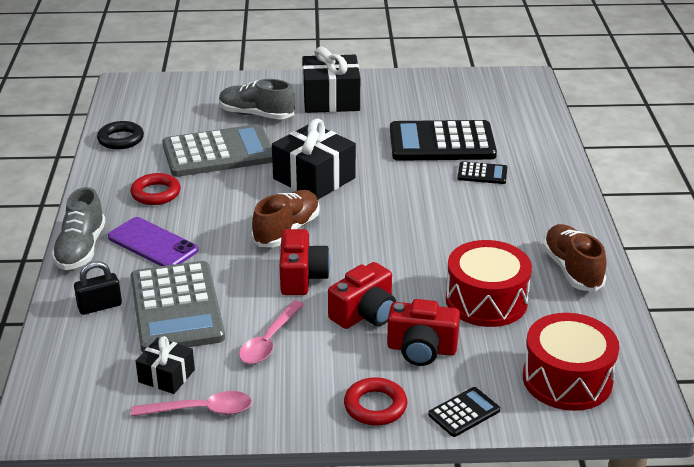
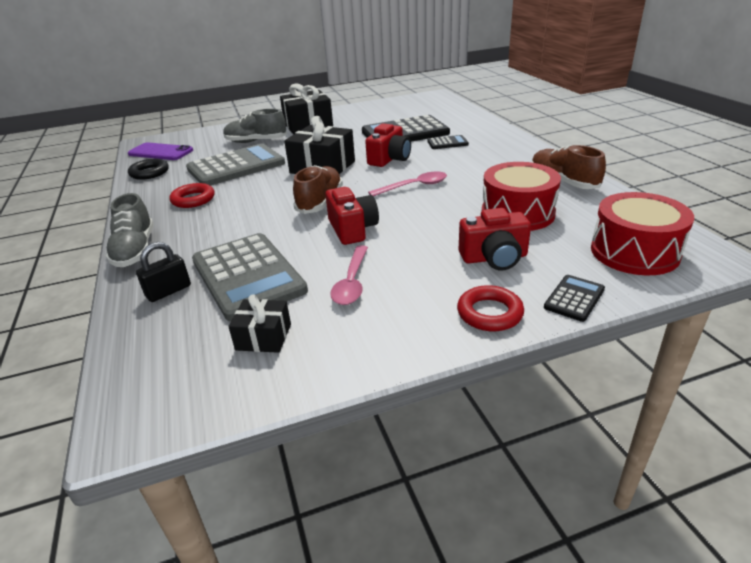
camera: 15 degrees left, 0 degrees up
purple phone [108,217,198,266] -> purple phone moved to [128,142,193,160]
pink spoon [131,391,252,417] -> pink spoon moved to [368,171,447,196]
red camera [328,262,396,329] -> red camera moved to [365,123,411,167]

